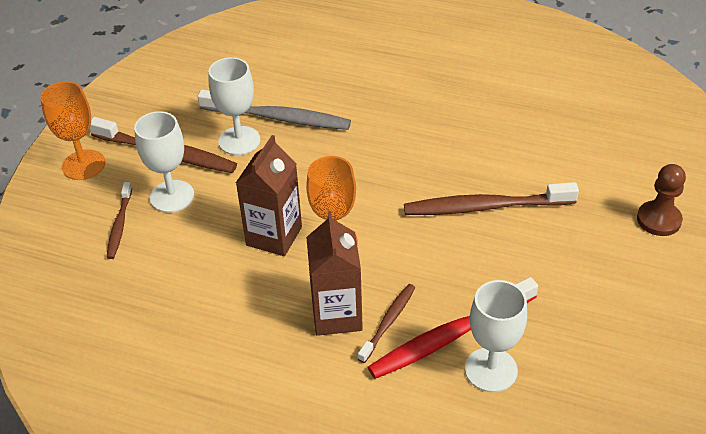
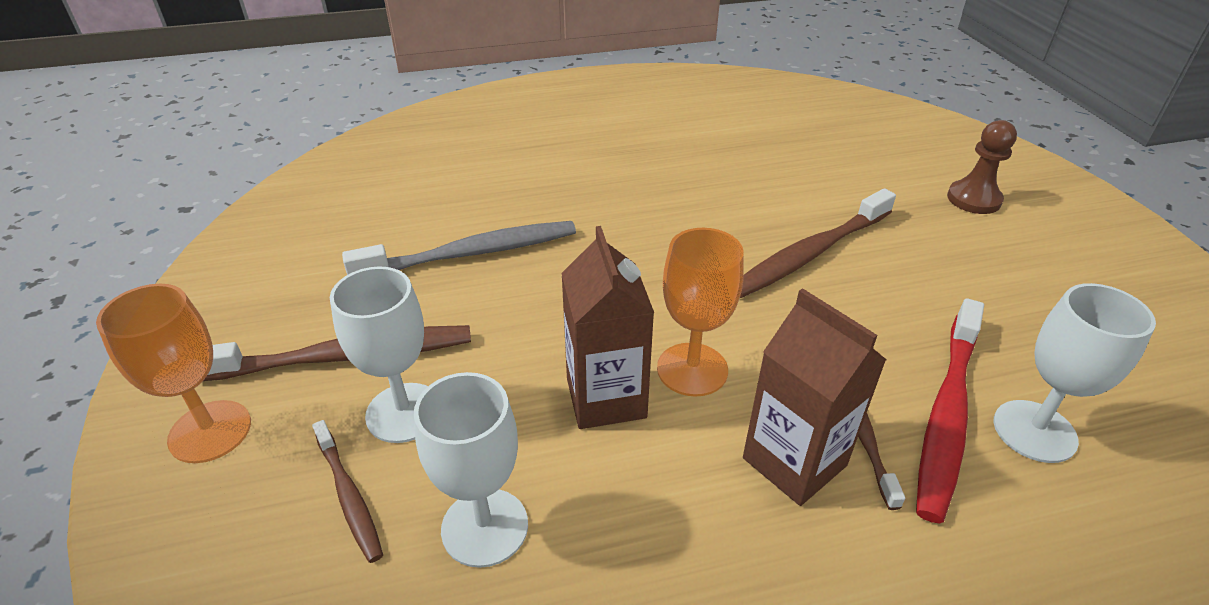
camera: 35 degrees left, 5 degrees down
white goblet [209,57,260,155] -> white goblet moved to [414,372,528,568]

